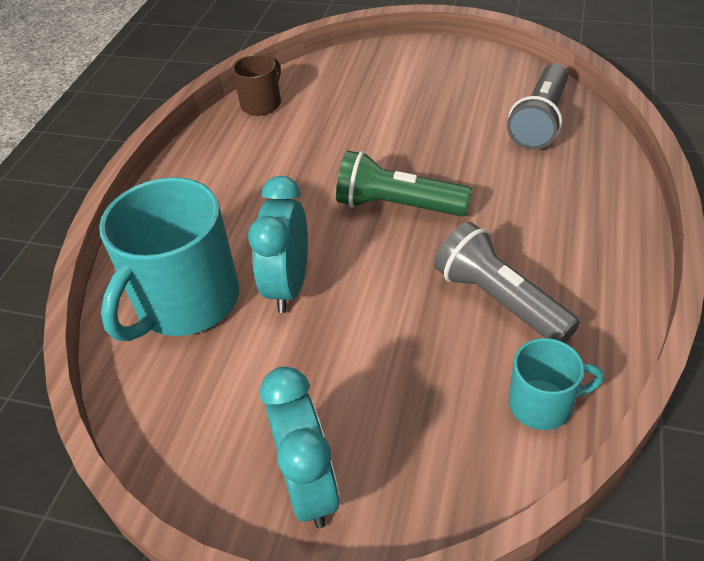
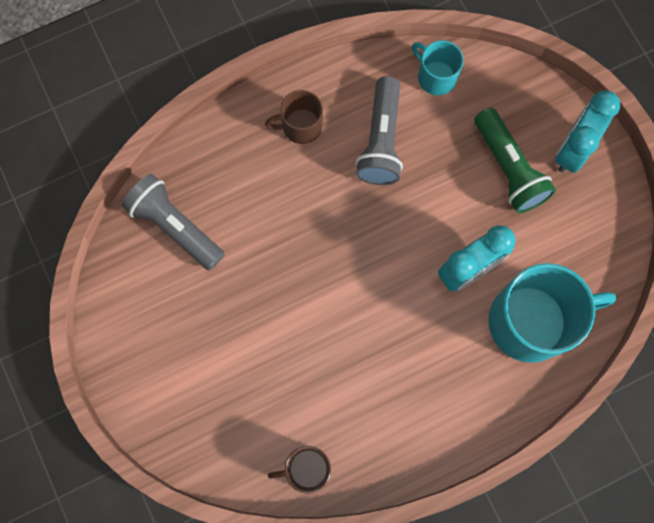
camera: 135 degrees left, 30 degrees up
green flashlight [336,151,472,216] -> green flashlight moved to [474,108,556,213]
grey flashlight [507,64,568,150] -> grey flashlight turned 120 degrees counterclockwise [122,174,225,271]
none -> brown mug [265,90,323,144]

